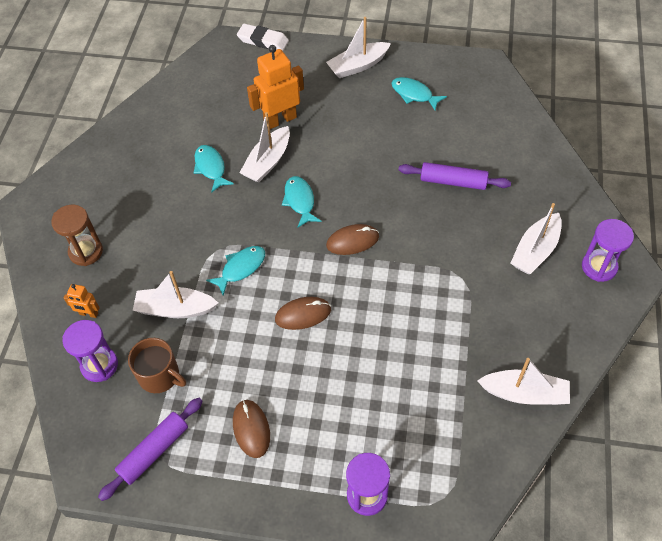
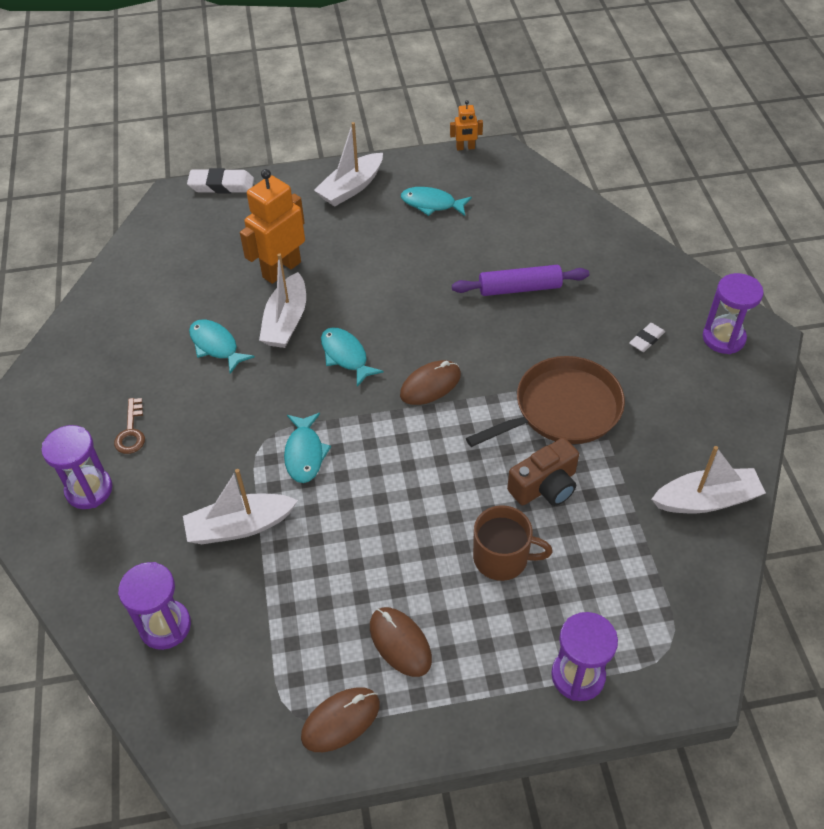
camera: 20 degrees left, 5 degrees down
brown hourglass [51,205,103,266] -> purple hourglass [41,425,113,509]
orange robot [64,284,100,318] -> orange robot moved to [450,100,483,150]
purple rolling pin [98,398,203,501] -> none
brown mug [128,338,186,393] -> brown mug moved to [473,505,553,581]
turquoise fish [206,246,265,296] -> turquoise fish turned 150 degrees clockwise [284,413,331,483]
brown mouse [275,297,331,330] -> brown mouse moved to [301,687,380,752]
white boat [511,203,562,274] -> white eraser [629,323,665,352]
none -> brown key [114,398,145,454]
none -> brown pan [466,356,625,447]
none -> brown camera [507,438,579,506]

